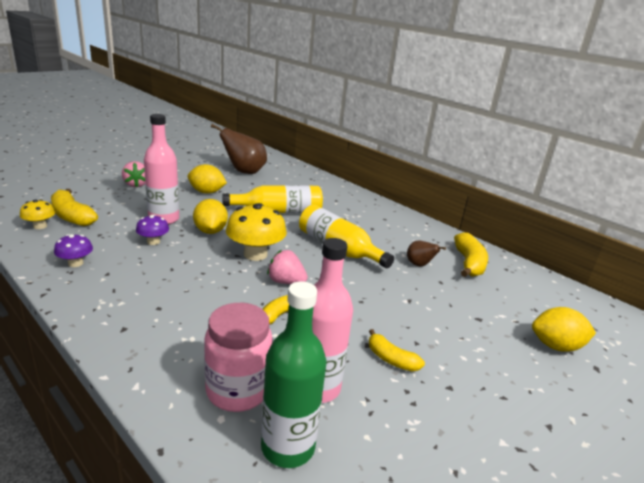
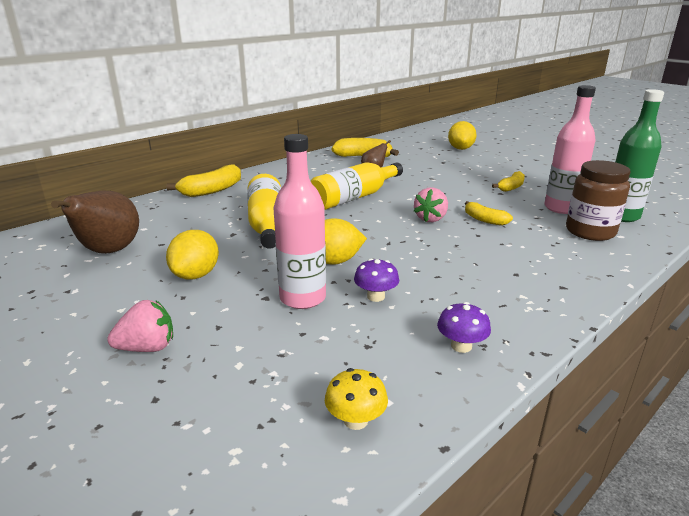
camera: 85 degrees left, 0 degrees up
yellow banana [51,189,98,226] -> yellow banana moved to [166,164,241,197]
pink jar [204,303,273,412] -> brown jar [566,160,631,241]
yellow mushroom [226,203,287,261] -> none

